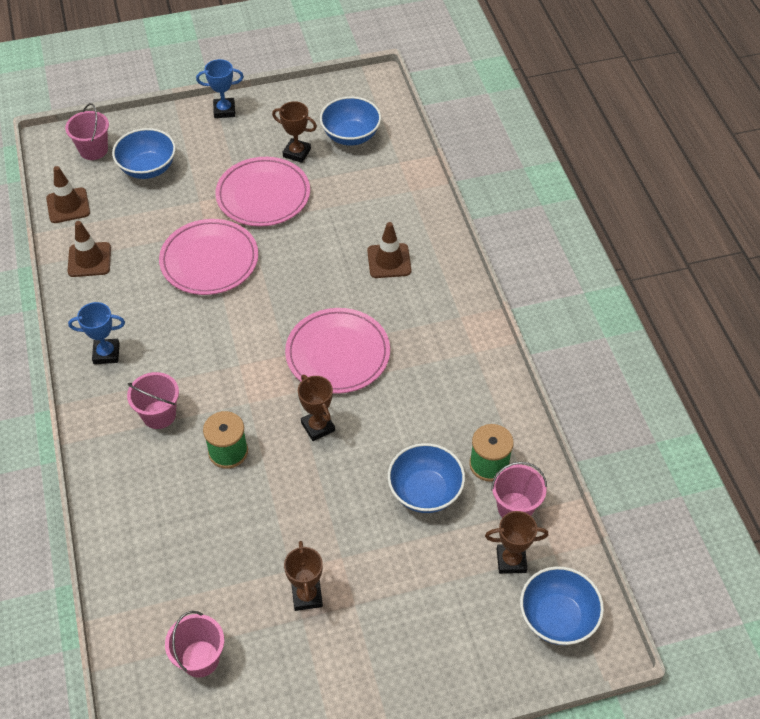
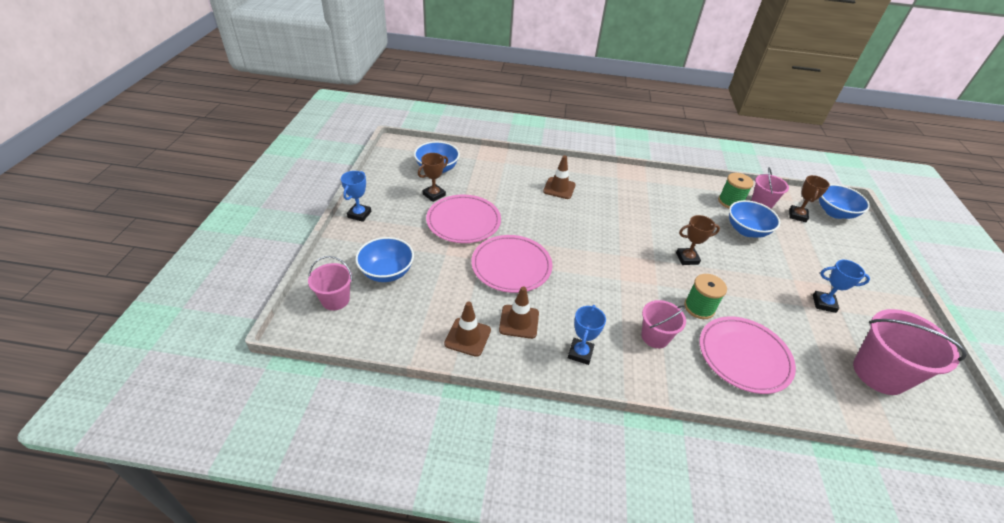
camera: 70 degrees left, 10 degrees down
brown traffic cone [46,166,90,223] -> brown traffic cone moved to [499,286,539,339]
pink bucket [165,611,224,678] -> pink bucket [853,309,967,395], size x1.70
brown trophy [284,541,323,611] -> blue trophy [813,260,870,313]
pink plate [285,308,390,394] -> pink plate moved to [700,316,796,394]

